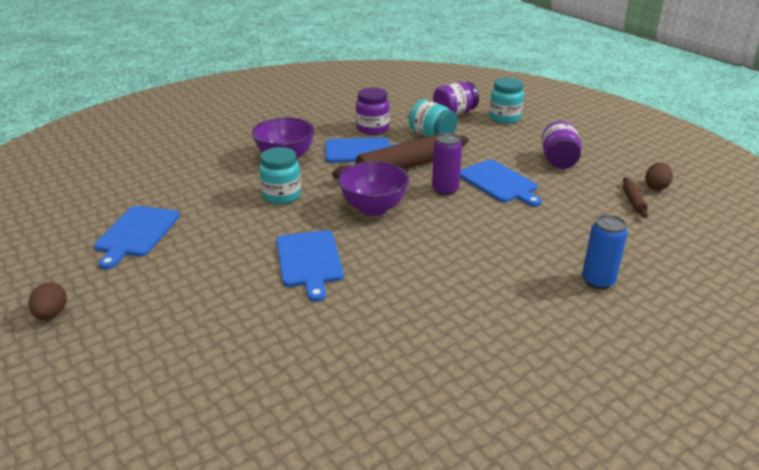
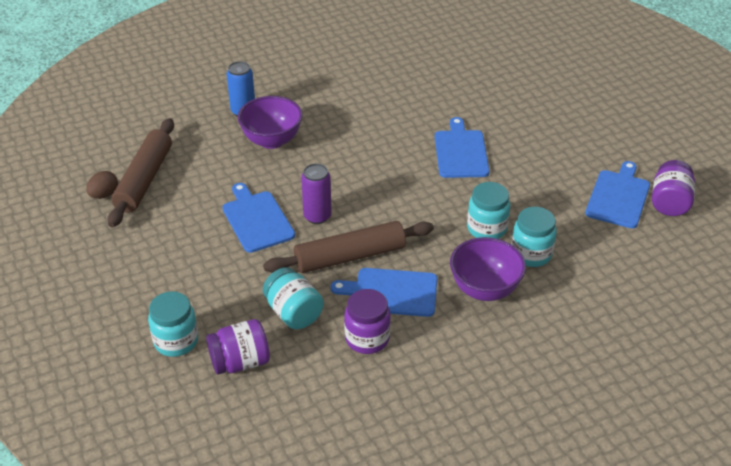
camera: 170 degrees left, 10 degrees up
brown egg [28,282,67,320] -> none
purple bowl [338,161,409,216] -> purple bowl moved to [237,96,303,149]
purple jar [541,121,581,169] -> purple jar moved to [652,160,695,216]
brown rolling pin [623,177,648,218] -> brown rolling pin [108,118,174,227], size x2.22
none -> turquoise jar [511,207,557,267]

